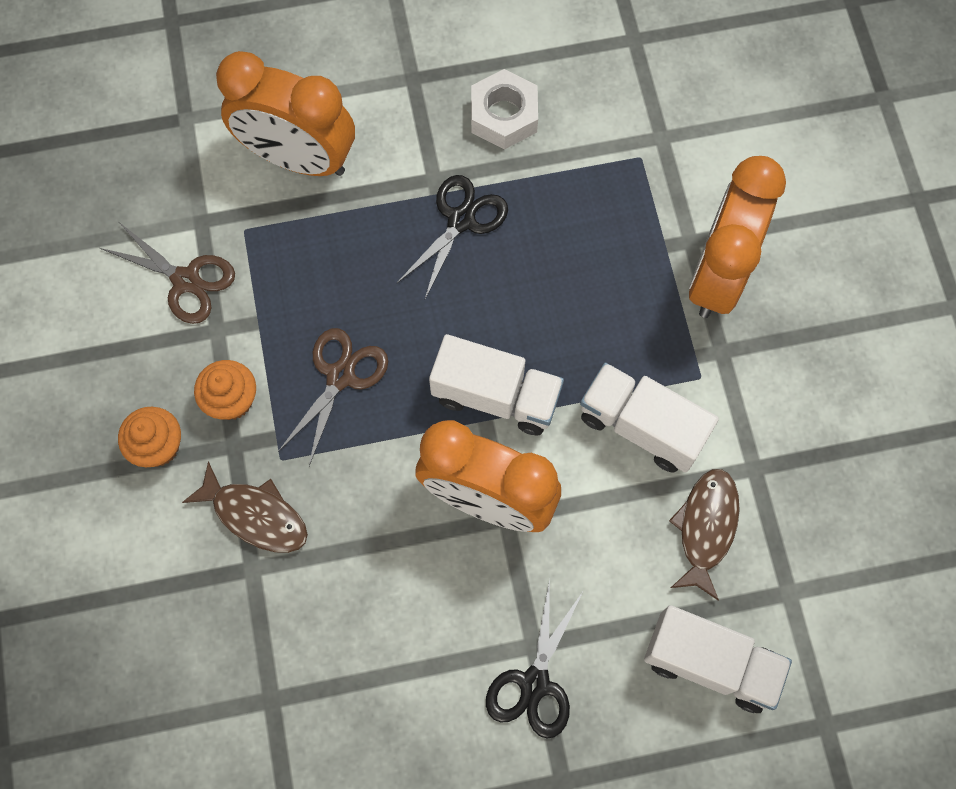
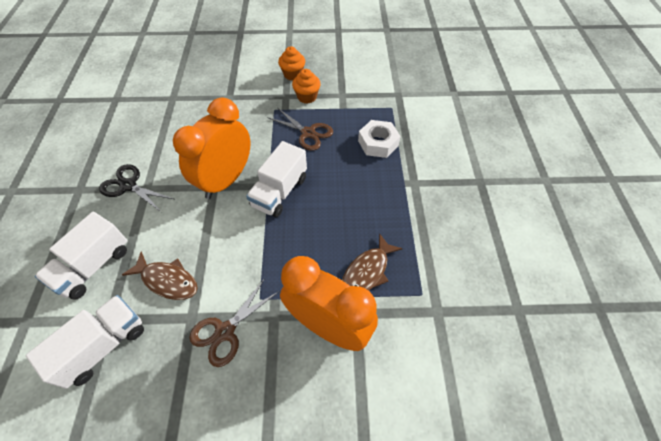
camera: 100 degrees right, 15 degrees down
brown scissors [100,222,235,324] -> brown scissors moved to [189,278,280,367]
brown fish [182,462,308,553] -> brown fish moved to [342,233,403,291]
orange clock [216,51,355,176] -> none
black scissors [397,175,508,301] -> none
white nut [471,69,538,150] -> white nut moved to [358,120,401,158]
white truck [580,363,719,473] -> white truck moved to [26,295,144,389]

